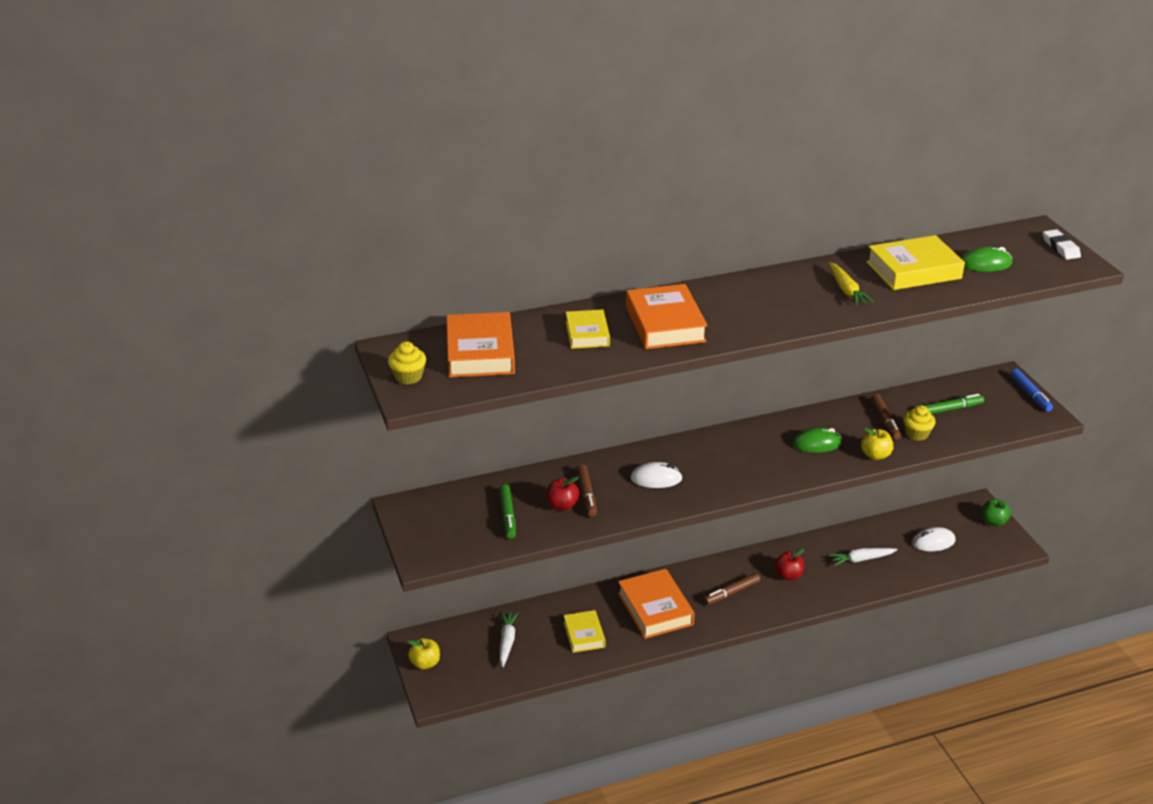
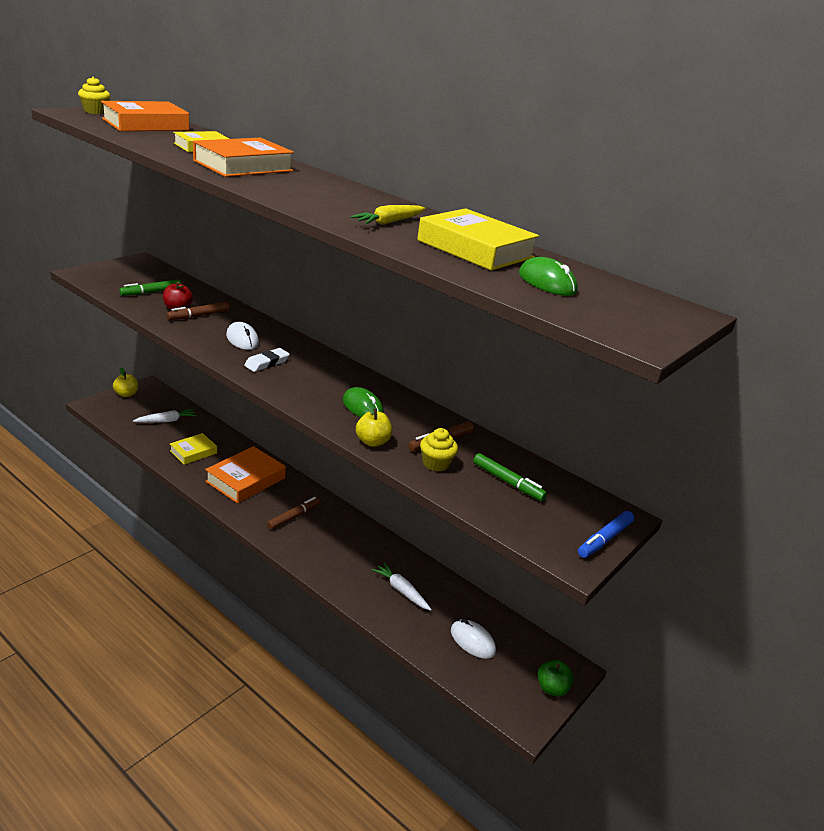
camera: 55 degrees right, 5 degrees down
brown marker [704,573,760,605] -> brown marker turned 105 degrees clockwise [267,497,320,530]
red apple [775,548,804,580] -> none
white eraser [1043,229,1081,260] -> white eraser moved to [244,348,290,372]

